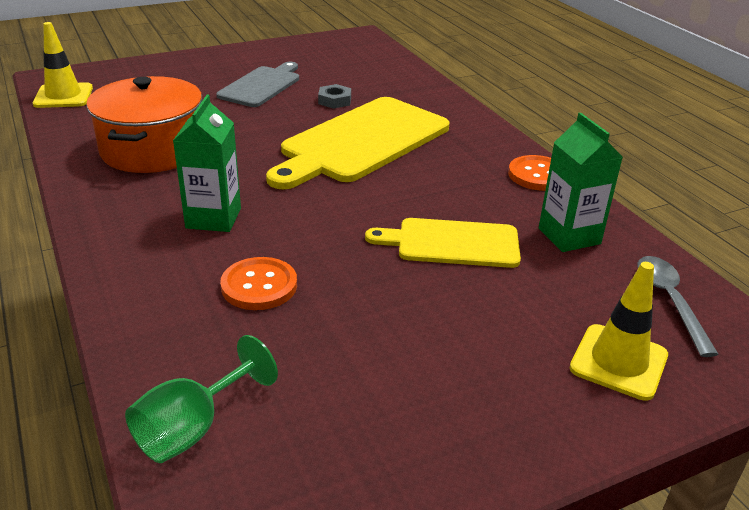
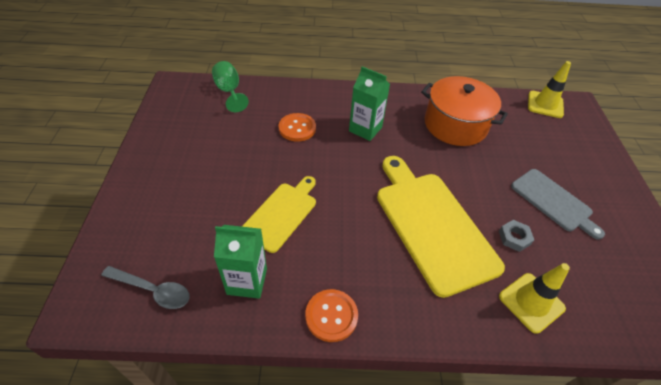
camera: 115 degrees right, 15 degrees up
yellow traffic cone [570,262,668,401] -> yellow traffic cone moved to [499,263,570,334]

